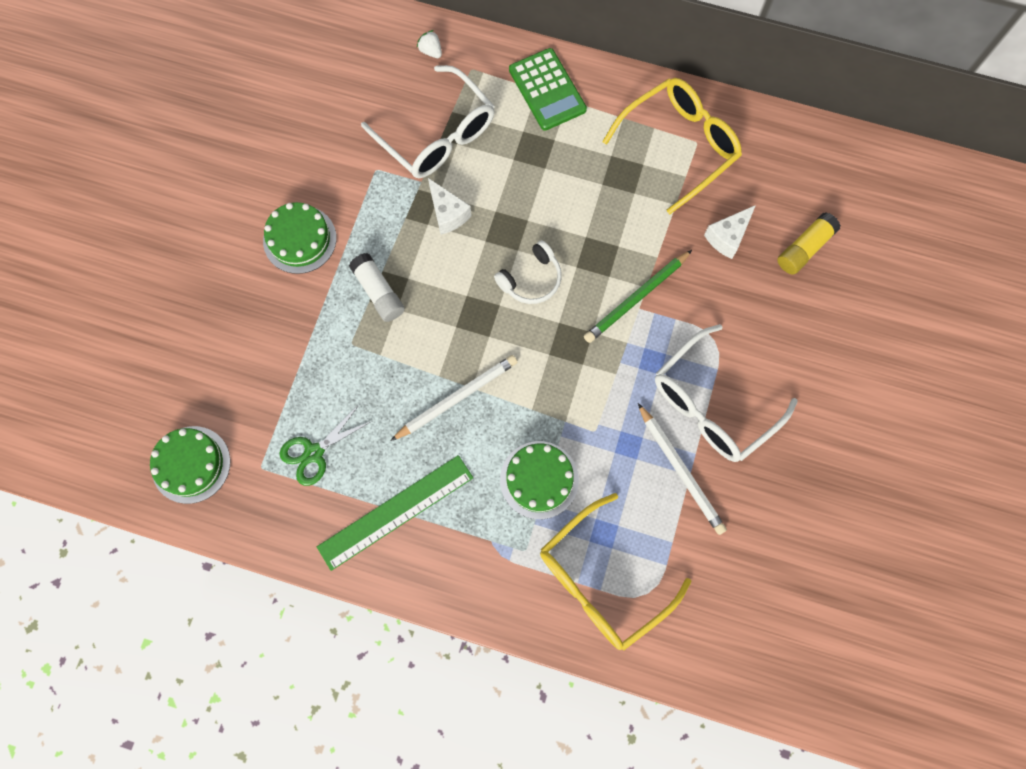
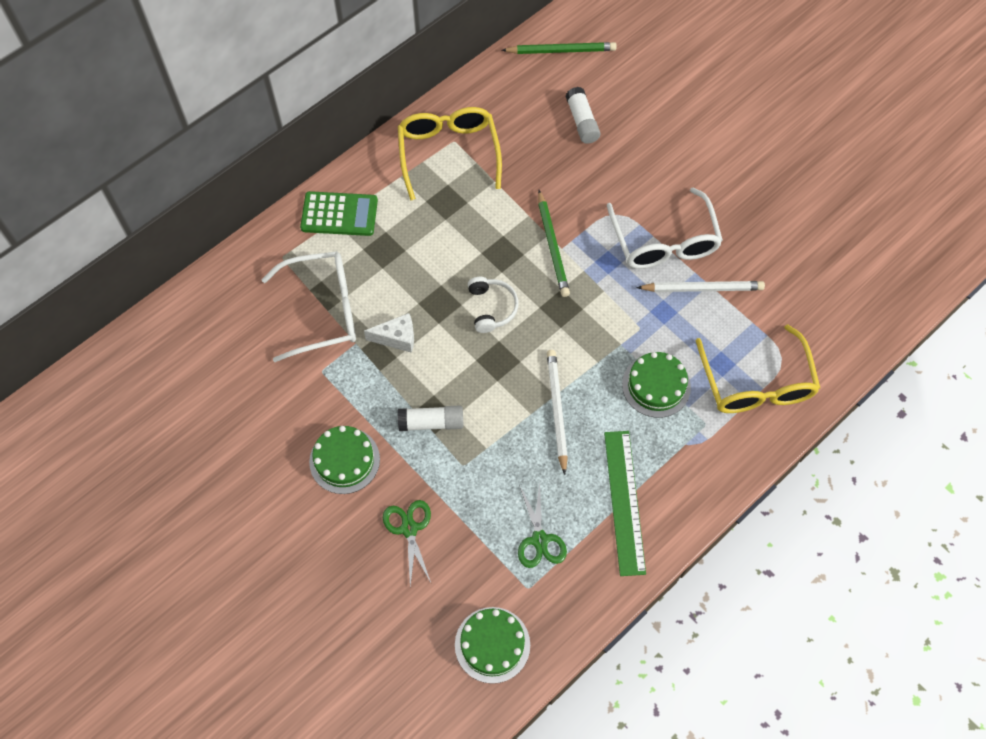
camera: 60 degrees left, 10 degrees down
white strawberry [417,30,442,58] -> none
white cheese [704,205,756,259] -> none
yellow glue stick [777,212,841,275] -> white glue stick [565,87,600,144]
none -> green scissors [383,500,431,587]
none -> green pencil [502,42,617,54]

